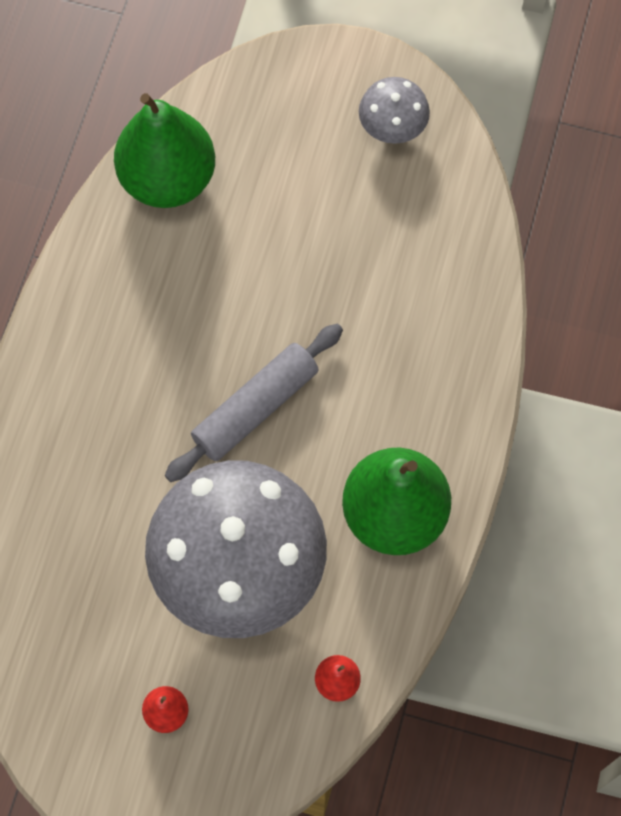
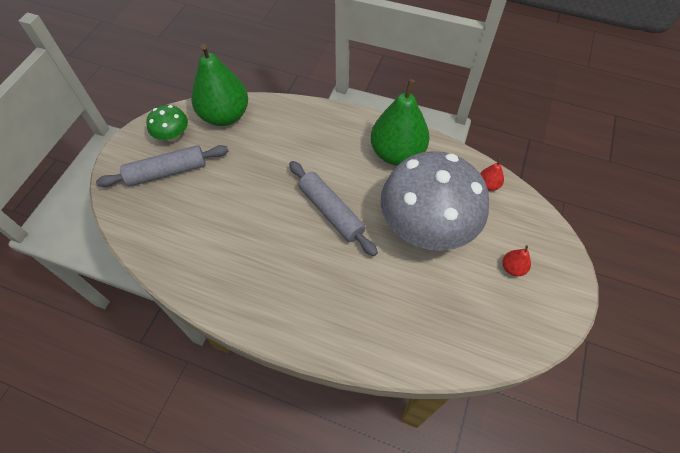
camera: 85 degrees left, 10 degrees down
green pear [114,93,215,208] -> green pear moved to [191,44,248,126]
grey mushroom [359,77,430,144] -> green mushroom [146,105,188,142]
none -> grey rolling pin [96,145,228,187]

